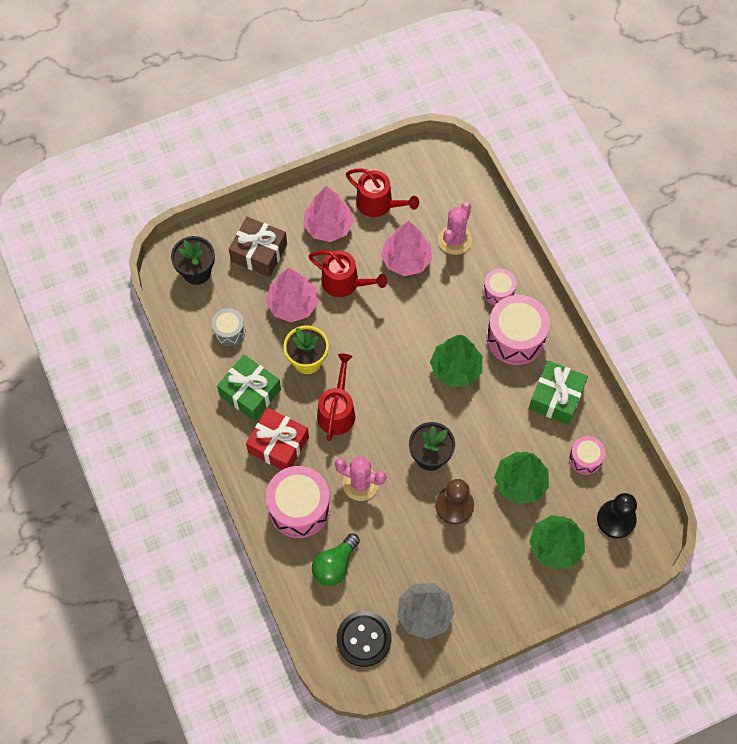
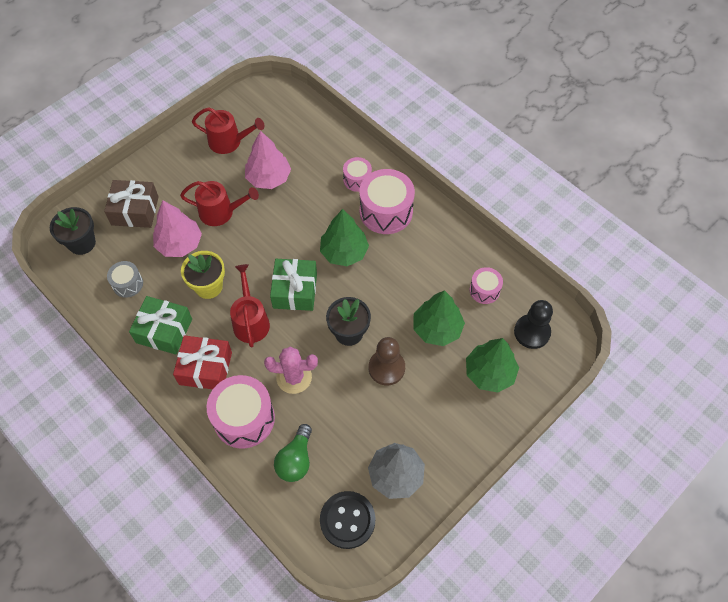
camera: 20 degrees left, 5 degrees down
pink tree [303,186,354,242] -> none
pink cactus [438,202,472,255] -> none
green gift [529,361,588,425] -> green gift moved to [270,259,317,311]

